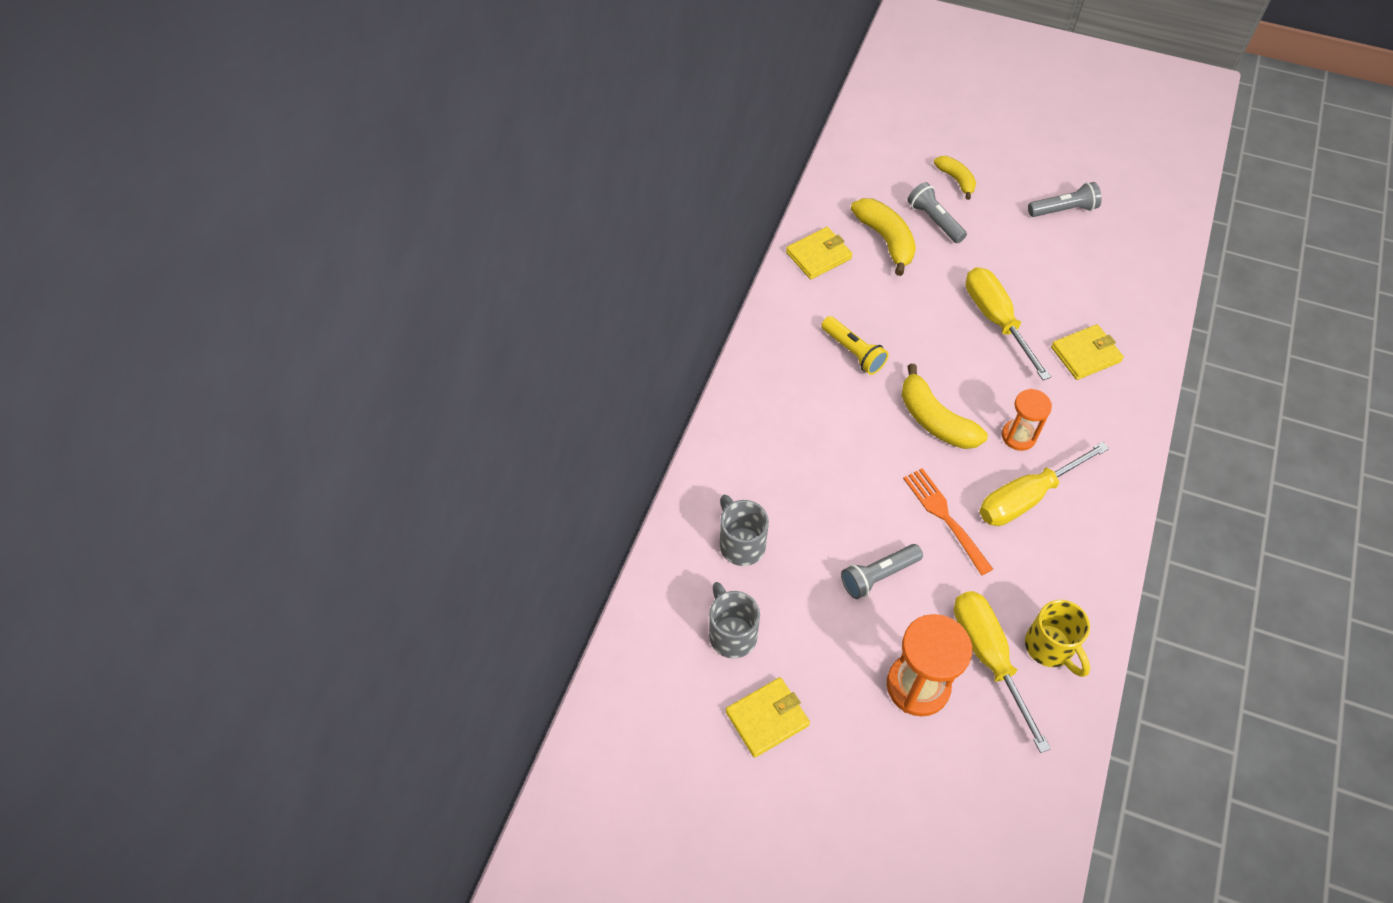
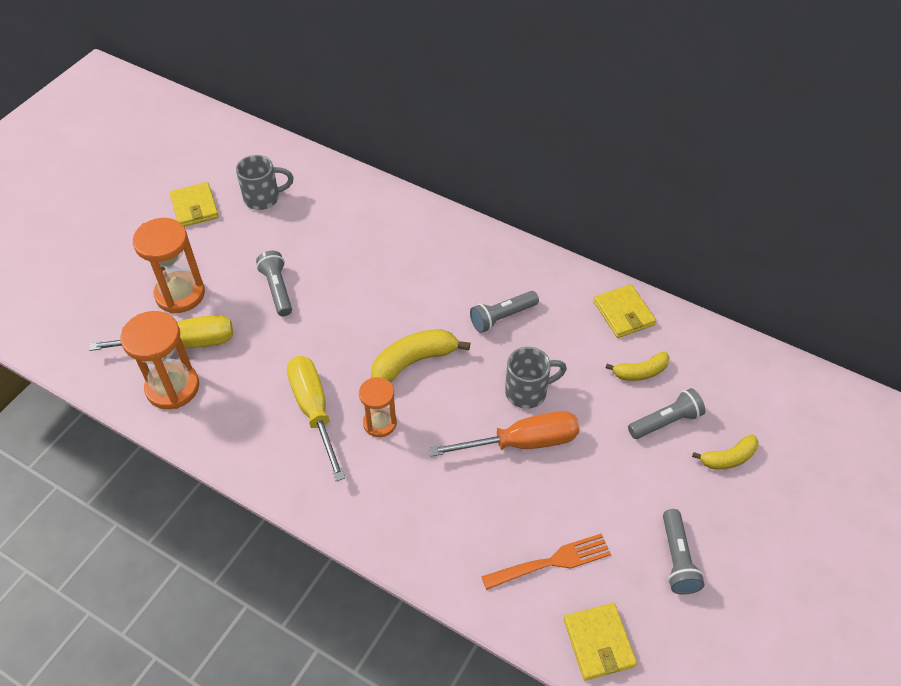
camera: 100 degrees right, 5 degrees down
grey mug [720,495,769,566] -> grey mug moved to [505,347,567,409]
yellow flashlight [821,316,888,375] -> grey flashlight [470,291,539,333]
yellow banana [851,198,916,276] -> yellow banana [606,351,670,381], size x0.62
orange fork [903,468,993,576] -> orange fork moved to [481,533,611,590]
yellow screwdriver [966,267,1051,380] -> orange screwdriver [429,411,579,457]
yellow mug [1025,600,1090,677] -> orange hourglass [121,311,199,409]
yellow wallet [1051,324,1124,380] -> yellow wallet moved to [563,603,637,680]

